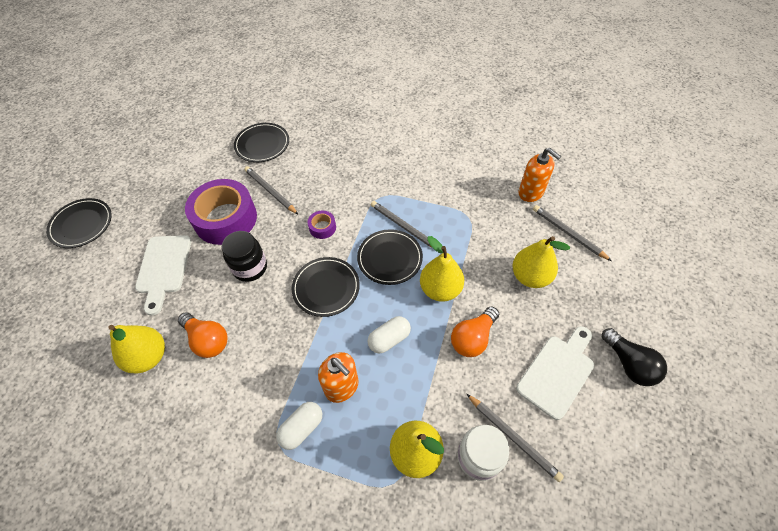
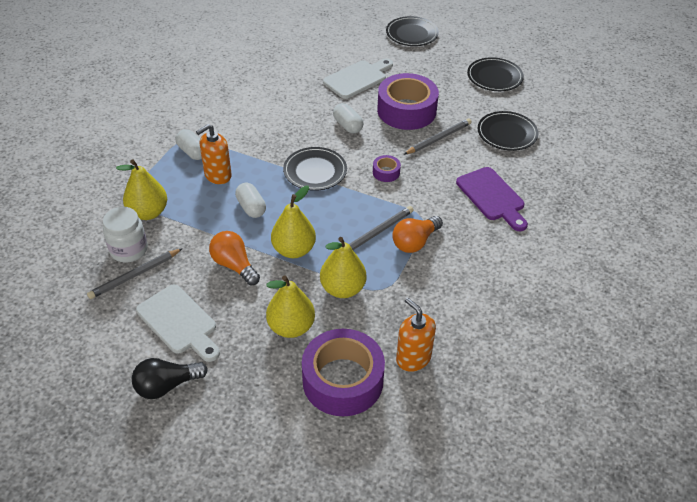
camera: 95 degrees right, 10 degrees down
yellow pear [109,325,165,373] -> yellow pear moved to [320,237,367,298]
white cutting board [135,235,191,316] -> white cutting board turned 135 degrees clockwise [323,58,393,99]
orange light bulb [178,312,228,358] -> orange light bulb moved to [392,216,443,253]
black jar [222,231,267,282] -> white capsule [333,103,363,133]
black plate [357,229,423,285] -> black plate moved to [467,57,524,91]
orange soap dispenser [518,148,561,202] -> orange soap dispenser turned 90 degrees clockwise [396,298,436,372]
grey pencil [533,205,612,261] -> purple tape [302,329,385,416]
none -> purple cutting board [456,167,528,231]

